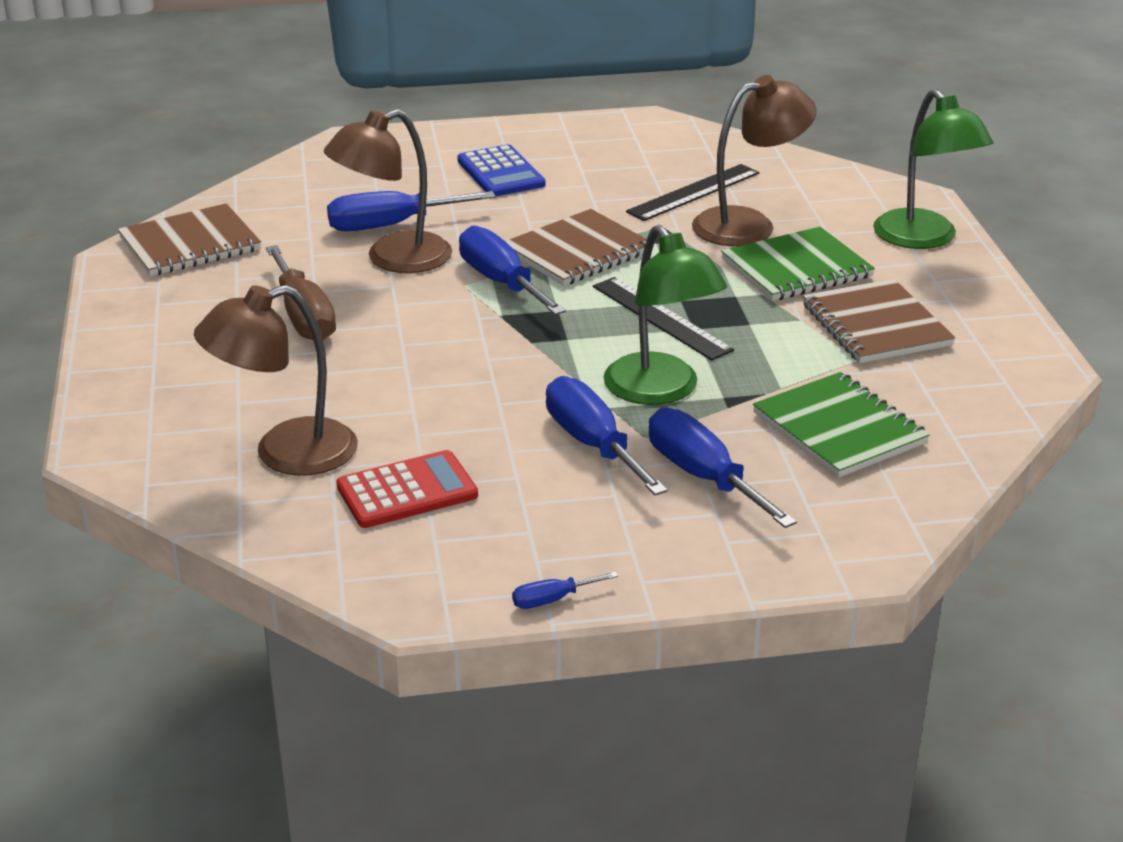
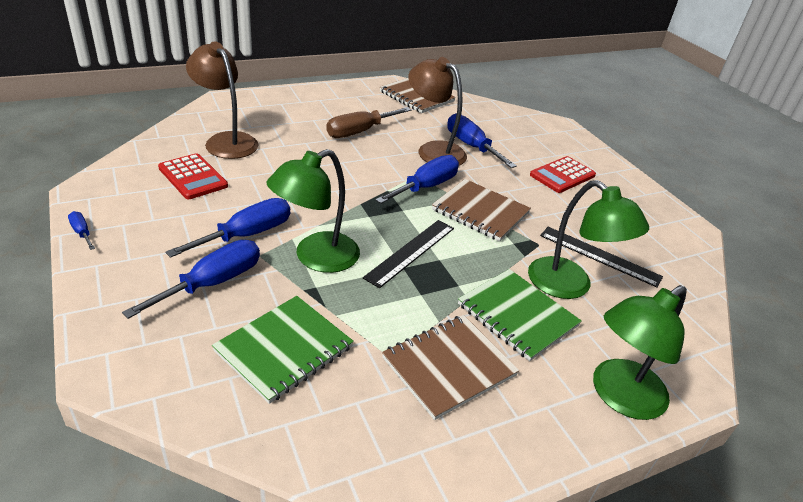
camera: 70 degrees right, 5 degrees up
blue calculator [457,144,546,197] -> red calculator [530,156,596,193]
brown lamp [692,75,816,246] -> green lamp [528,180,649,299]

